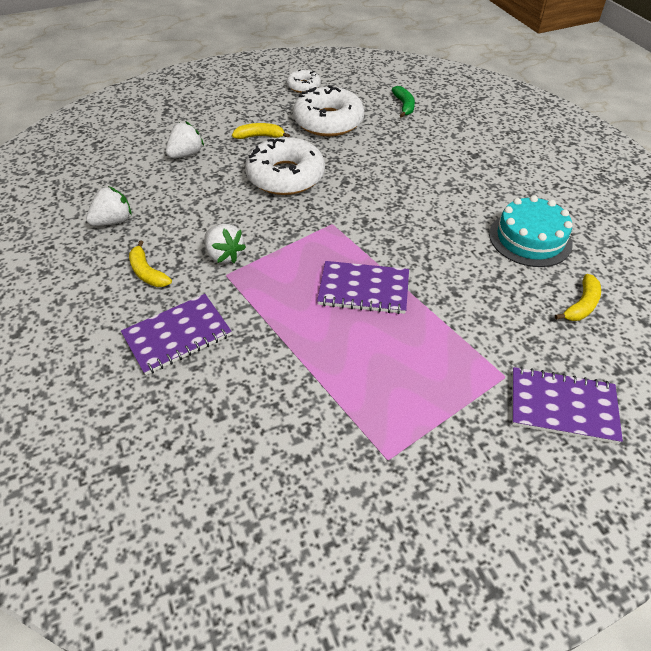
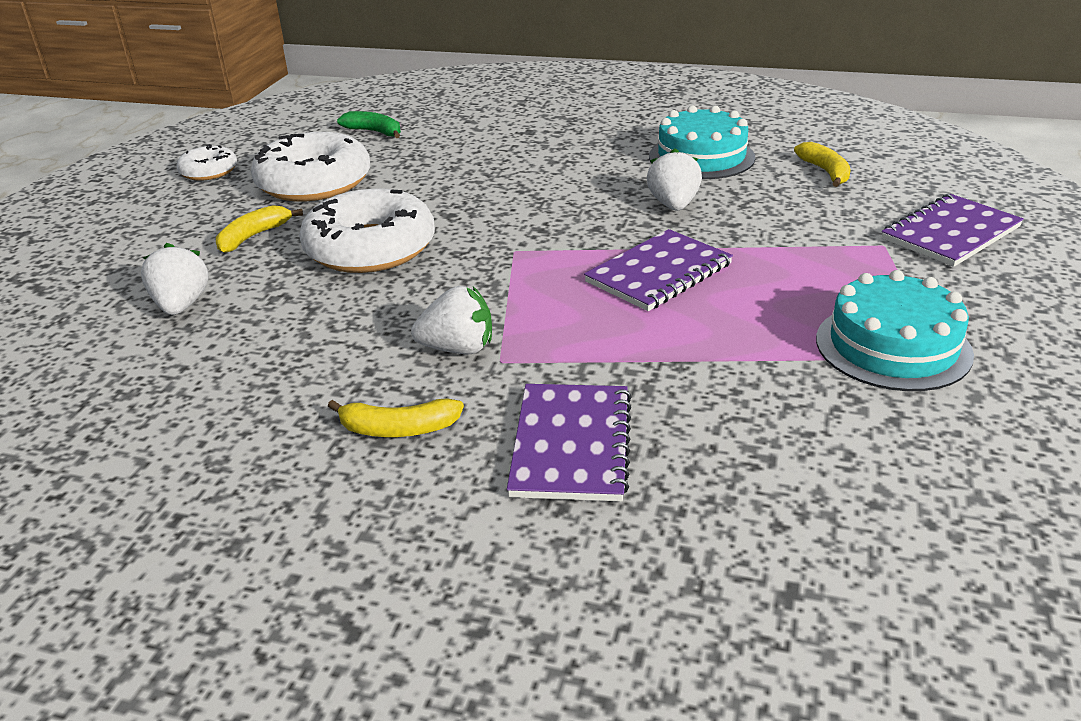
camera: 50 degrees left, 15 degrees down
white strawberry [86,186,131,226] -> white strawberry moved to [647,148,702,211]
none -> turquoise cake [816,270,974,391]

